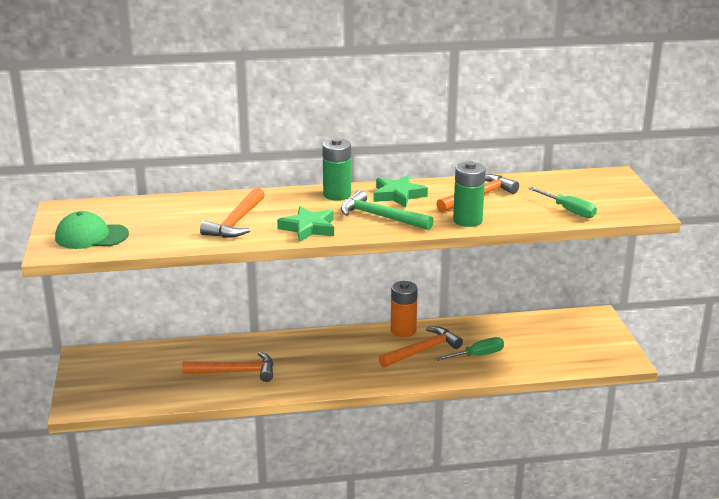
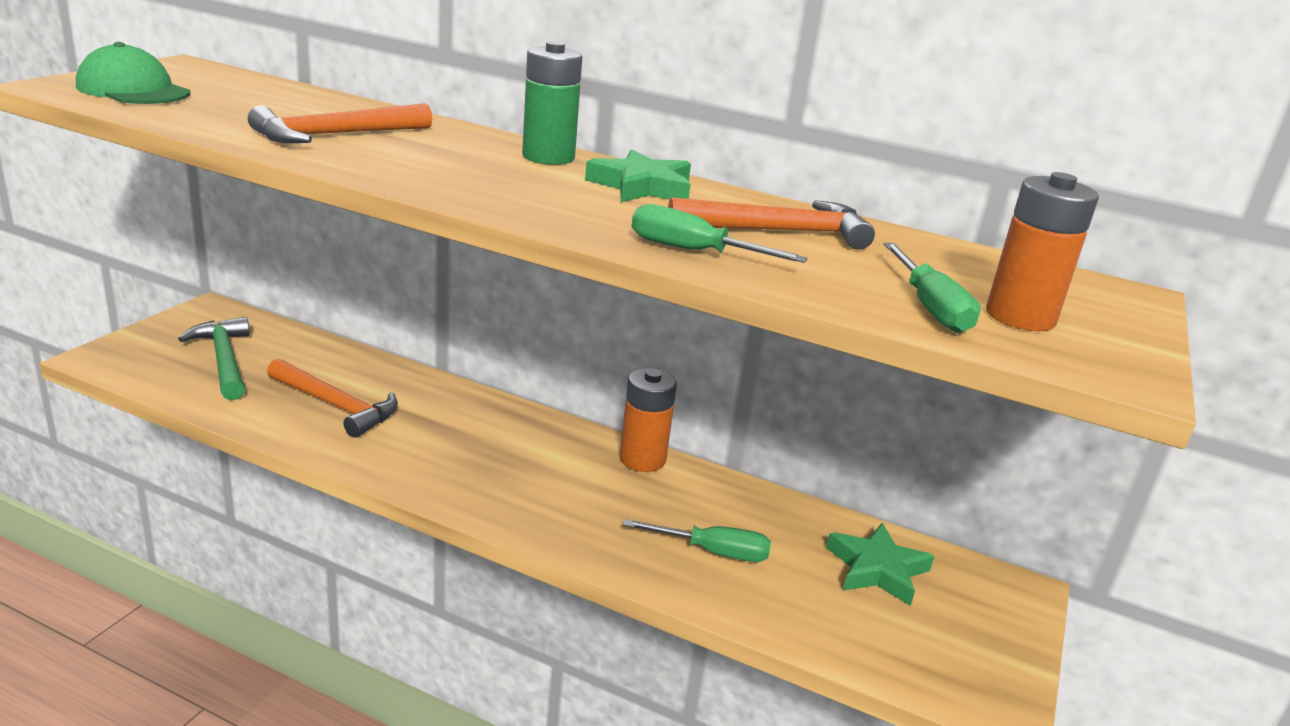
camera: 30 degrees right, 0 degrees up
green star [277,206,334,242] -> green star moved to [826,523,934,606]
green hammer [341,190,434,230] -> green hammer moved to [178,317,250,400]
orange hammer [379,327,463,368] -> none
green battery [453,161,486,227] -> green screwdriver [632,204,807,263]
none -> orange battery [986,172,1099,331]

